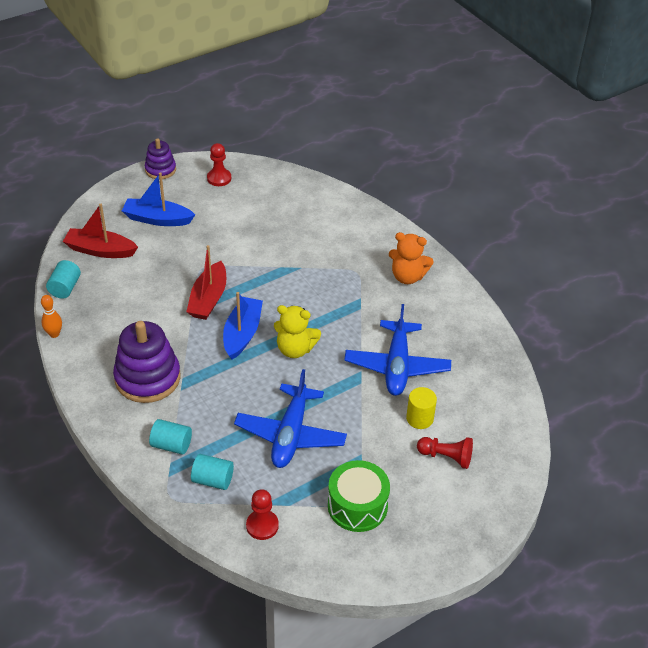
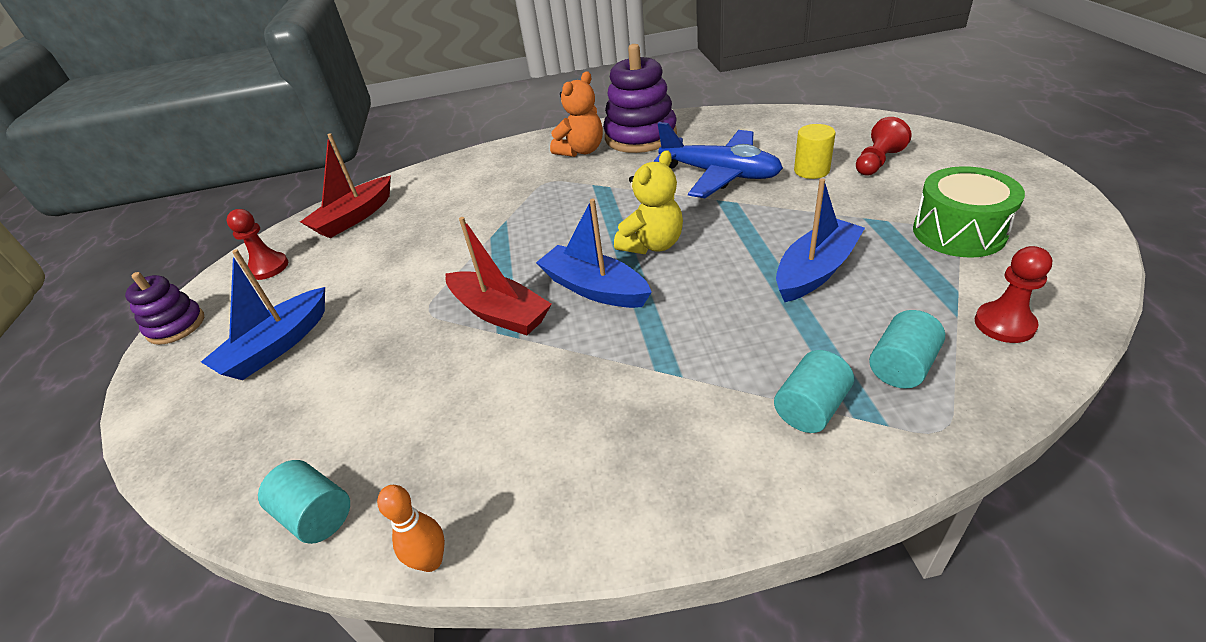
camera: 60 degrees left, 5 degrees down
red boat [63,204,138,258] -> red boat moved to [300,133,391,238]
purple stacking toy [113,321,180,403] -> purple stacking toy moved to [603,44,677,153]
blue plane [234,369,347,468] -> blue boat [776,178,865,302]

